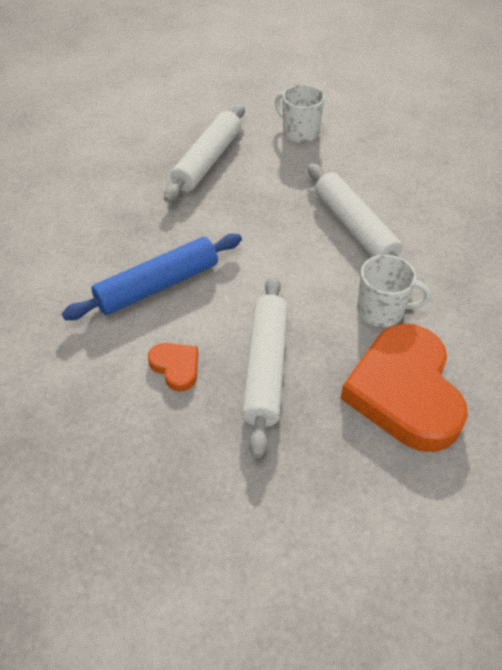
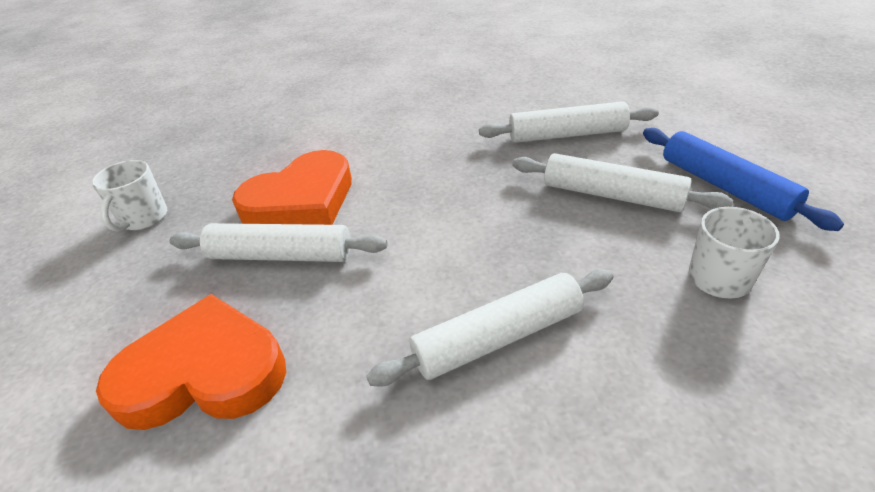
camera: 95 degrees right, 10 degrees down
blue rolling pin [62,234,242,320] -> blue rolling pin moved to [643,128,844,231]
orange heart [148,343,198,392] -> orange heart [232,150,352,225], size x2.26
white mug [357,255,431,327] -> white mug moved to [92,160,167,231]
none -> white rolling pin [479,101,659,143]

